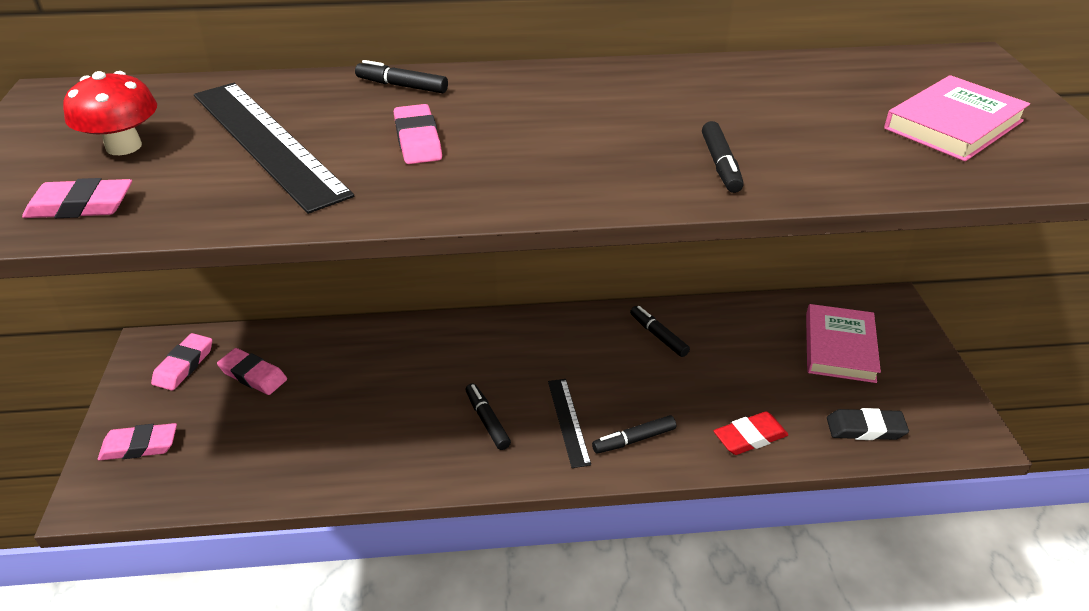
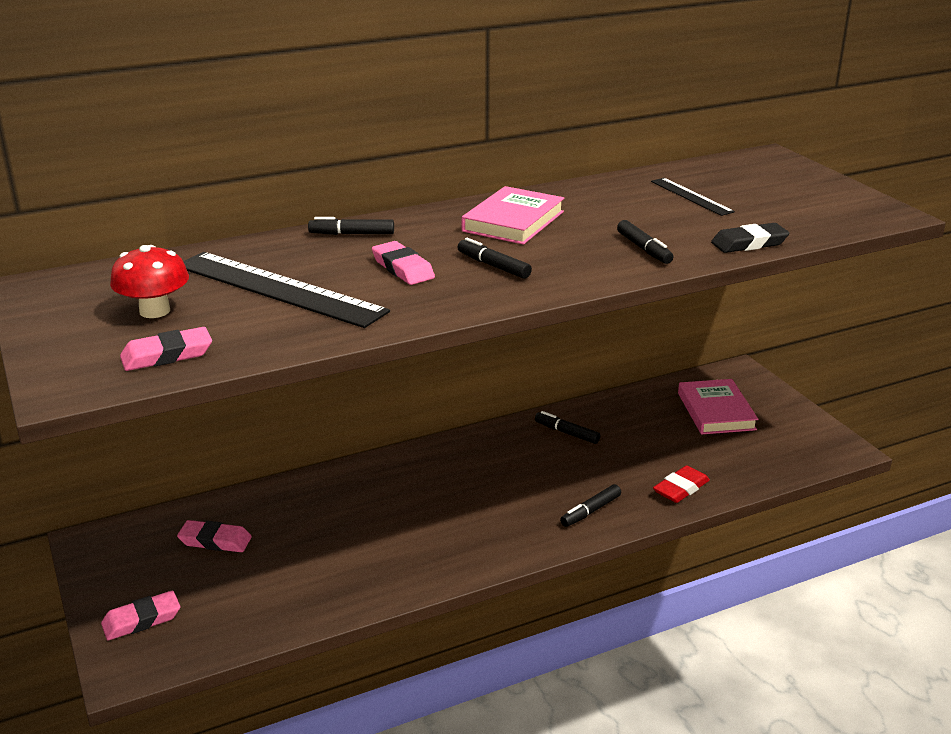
camera: 20 degrees left, 10 degrees down
pink eraser [151,333,212,391] -> none
black marker [466,383,511,450] -> black marker moved to [457,238,532,279]
black ruler [548,379,591,468] -> black ruler moved to [651,178,735,216]
black eraser [827,408,909,440] -> black eraser moved to [711,223,789,253]
pink book [884,75,1030,161] -> pink book moved to [462,186,564,245]

